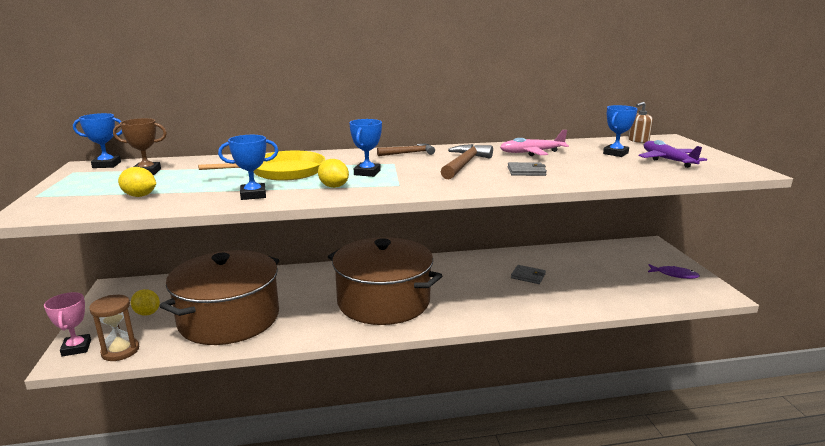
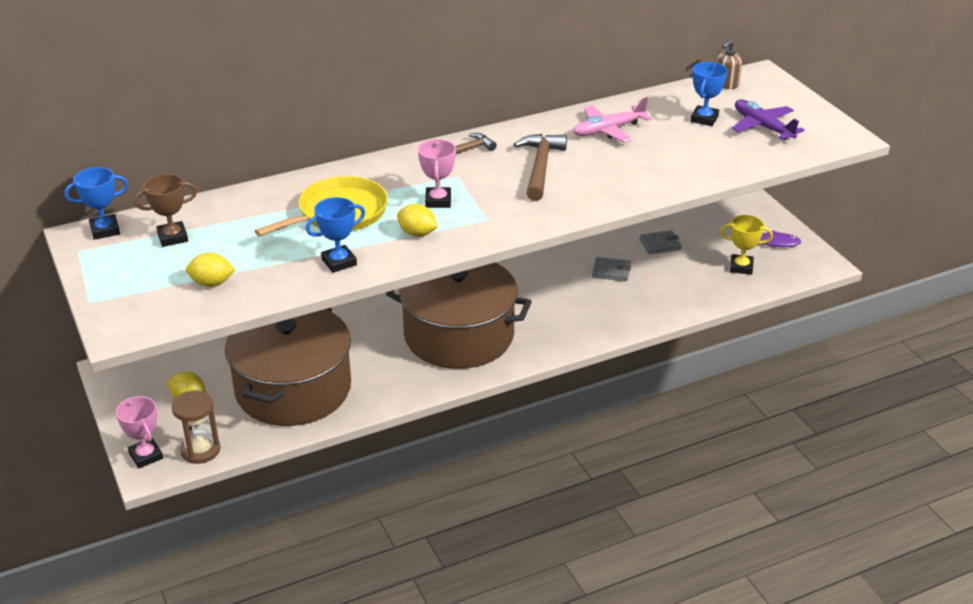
camera: 15 degrees left, 15 degrees up
blue trophy [349,119,382,177] -> pink trophy [418,139,456,208]
grey wallet [508,162,547,176] -> grey wallet moved to [640,230,681,254]
none -> yellow trophy [720,215,773,275]

